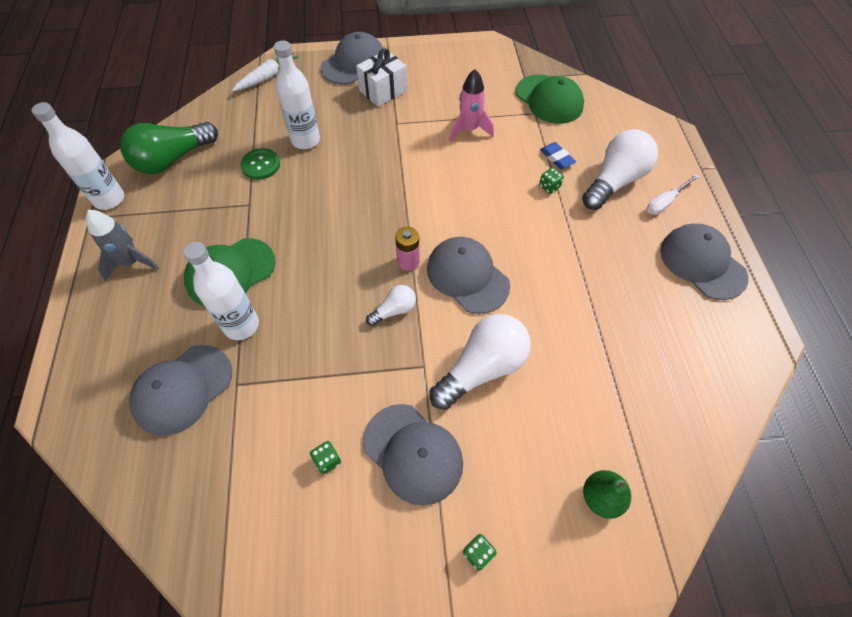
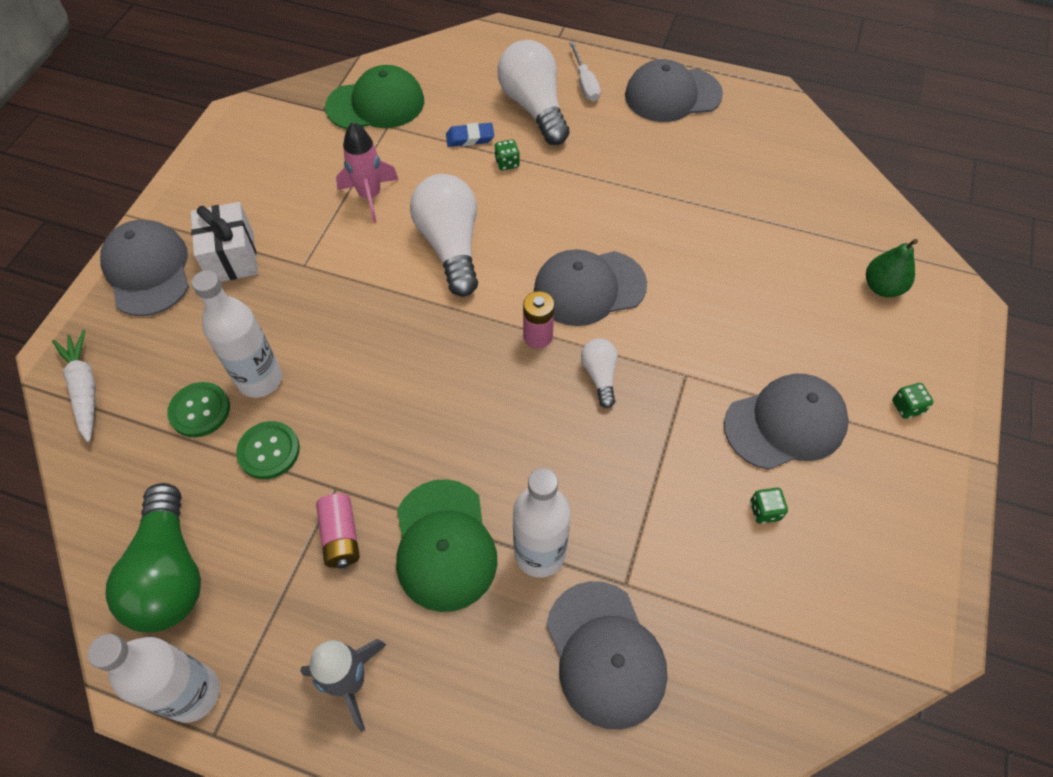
camera: 65 degrees left, 0 degrees up
white light bulb [429,314,531,410] -> white light bulb moved to [410,174,478,297]
none -> green button [167,382,230,437]
none -> pink battery [316,493,360,569]

